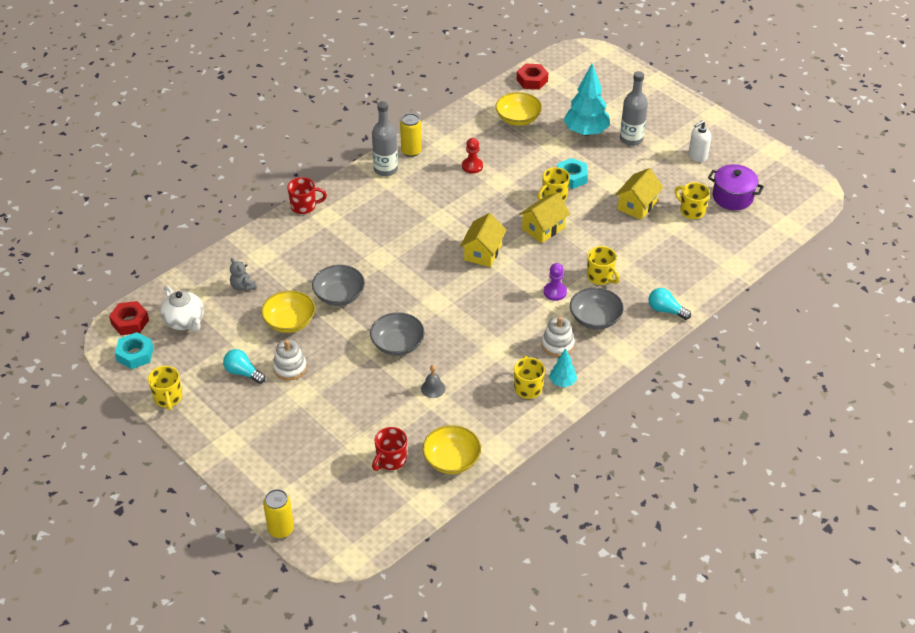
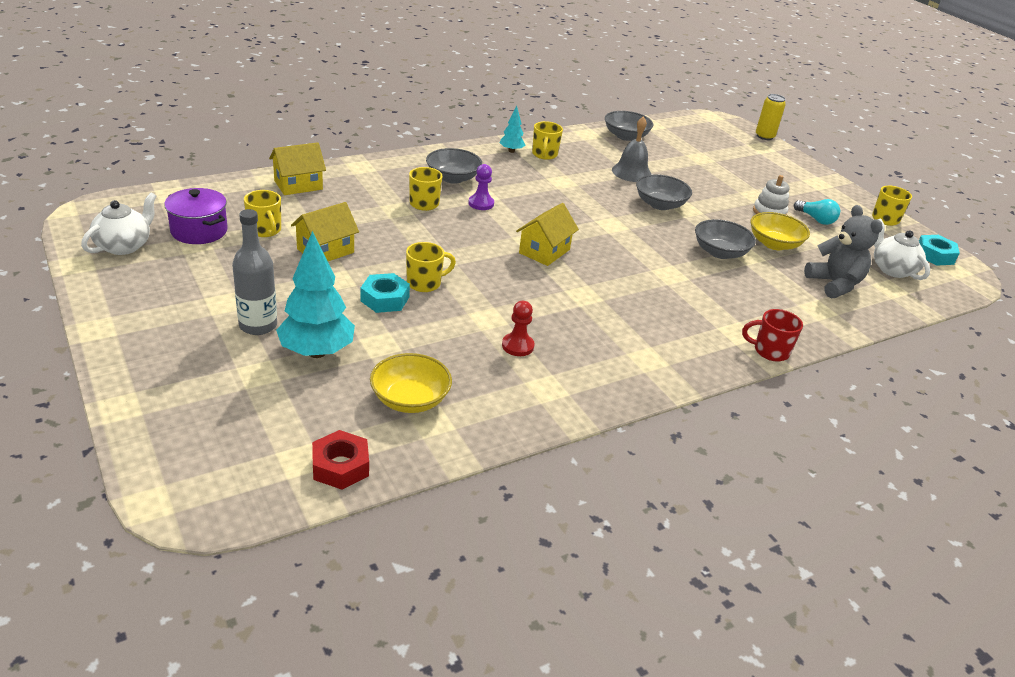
camera: 170 degrees left, 10 degrees down
red nut [109,301,149,335] -> none
grey teddy bear [230,258,257,291] -> grey teddy bear [804,205,883,298], size x1.85
grey bottle [372,101,398,176] -> none
red mug [372,427,407,471] -> none
yellow can [400,113,422,157] -> none
grey bell [421,365,445,398] -> grey bell [612,116,652,182], size x1.74
yellow bowl [423,425,481,474] -> grey bowl [605,111,654,141]
yellow house [519,193,570,243] -> yellow house moved to [269,142,326,195]
white stacking toy [542,316,575,357] -> none
turquoise light bulb [648,288,691,320] -> none
white soap dispenser [689,121,711,162] -> none
none -> white teapot [81,193,156,255]

